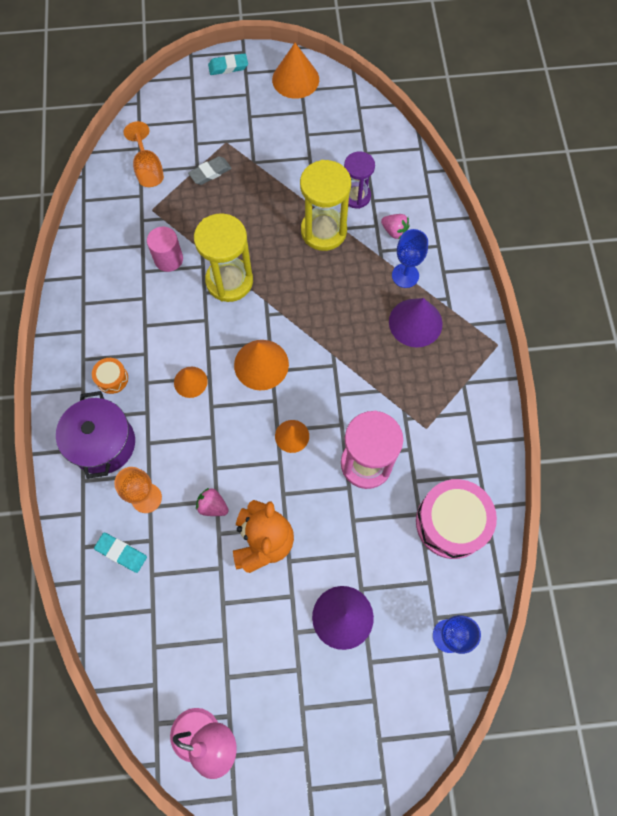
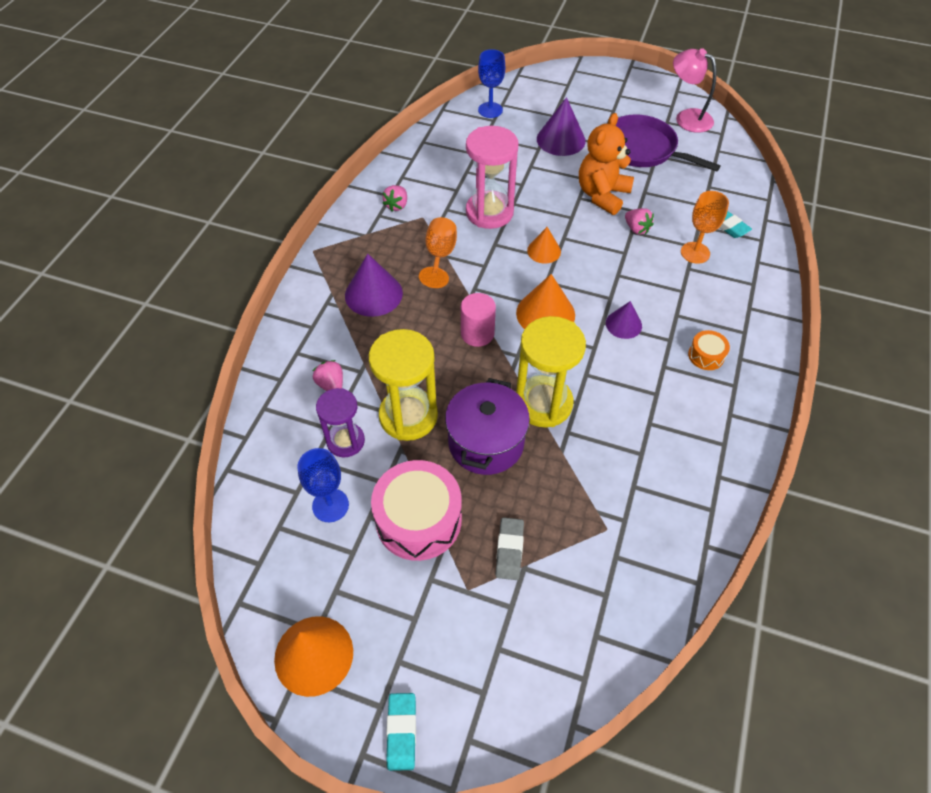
camera: 155 degrees left, 15 degrees down
purple pot [56,391,135,479] -> purple pot moved to [445,378,530,475]
orange goblet [124,121,164,187] -> orange goblet moved to [419,217,457,288]
pink cylinder [147,227,183,272] -> pink cylinder moved to [461,293,496,347]
orange cone [174,367,208,398] -> purple cone [606,301,642,339]
grey eraser [188,156,232,185] -> grey eraser turned 75 degrees counterclockwise [495,517,524,580]
turquoise eraser [208,53,248,75] -> turquoise eraser turned 75 degrees clockwise [386,693,416,771]
blue goblet [392,229,428,288] -> blue goblet moved to [298,448,349,522]
pink drum [416,479,497,559] -> pink drum moved to [371,460,462,561]
none -> pink strawberry [382,185,407,212]
none -> purple pan [615,114,721,172]

